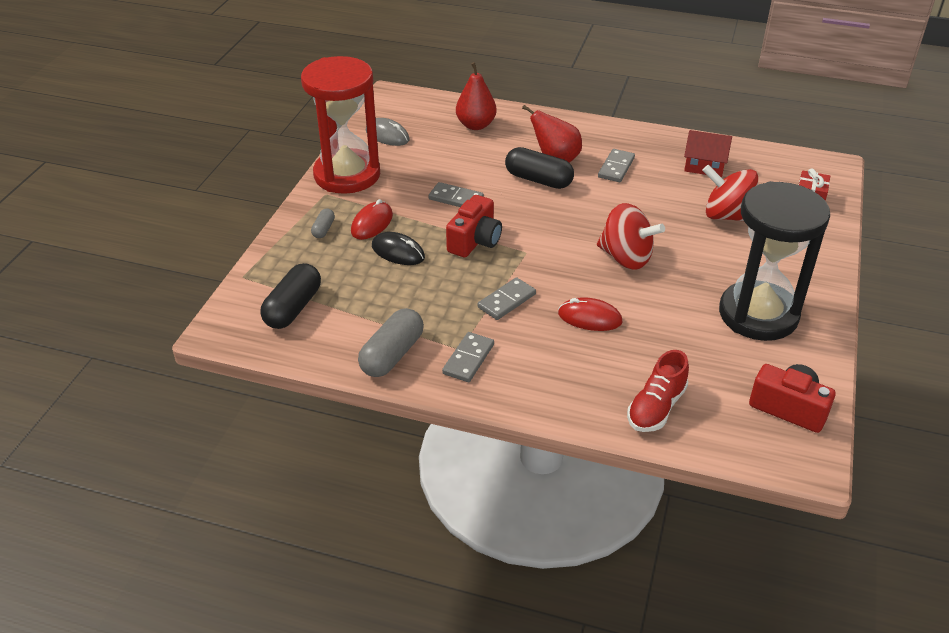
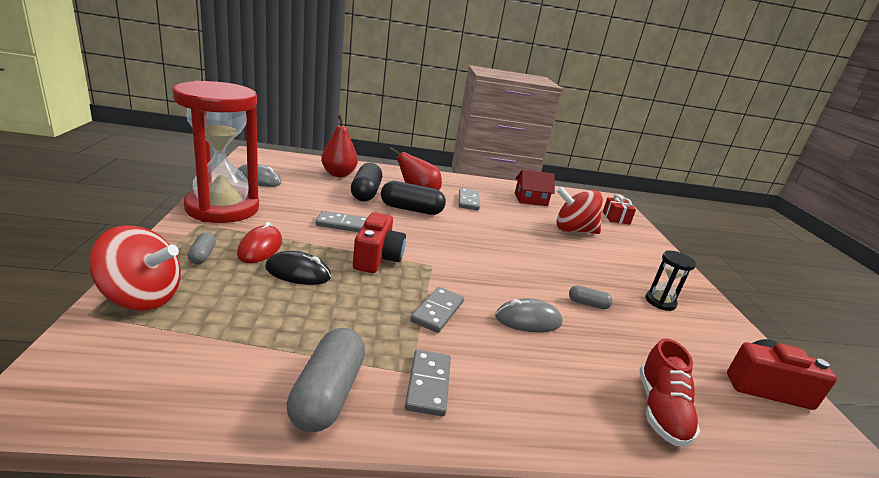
camera: 25 degrees left, 15 degrees down
black capsule [260,263,321,329] -> black capsule moved to [351,163,382,201]
red mouse [558,297,623,331] -> grey mouse [495,298,562,332]
red spinning top [597,203,665,269] -> red spinning top moved to [89,225,181,311]
black hourglass [719,181,830,341] -> black hourglass [645,251,696,311], size x0.41
none -> grey capsule [569,285,613,309]

